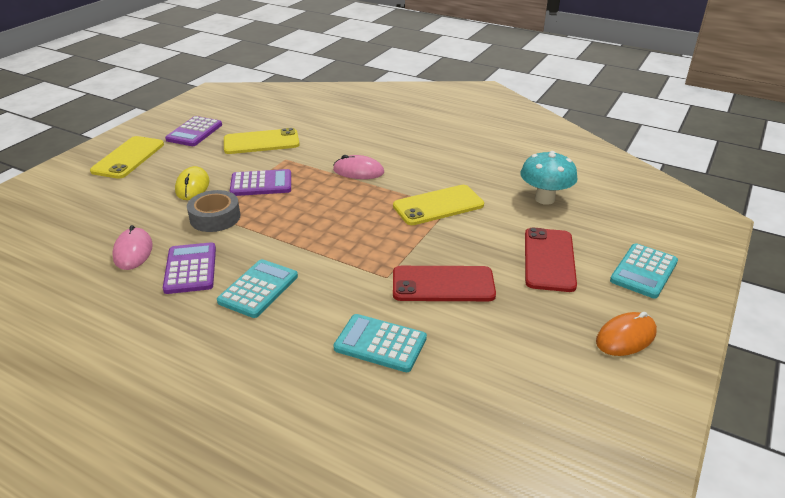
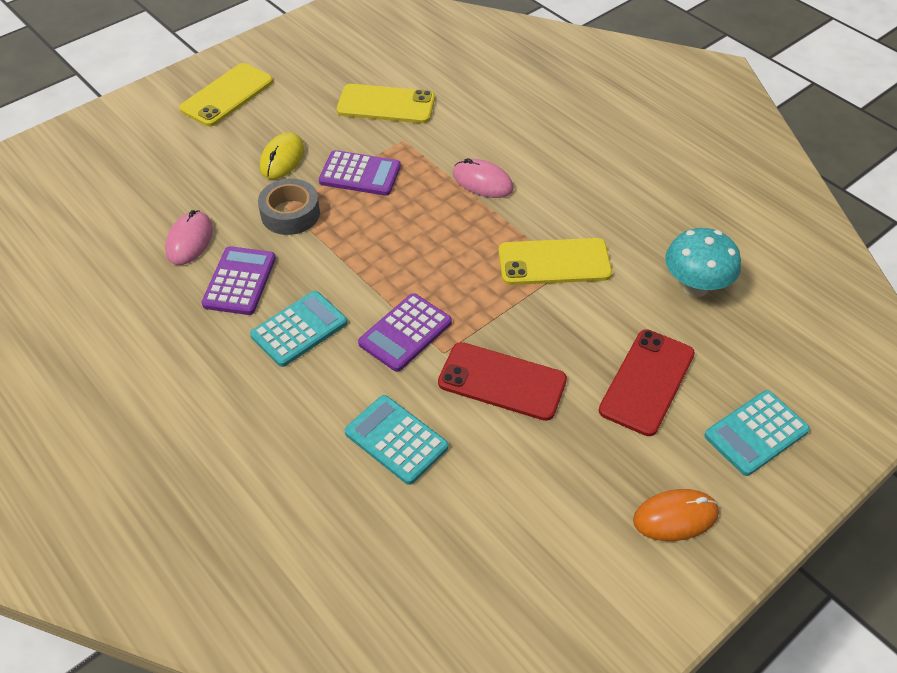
camera: 20 degrees right, 15 degrees up
purple calculator [165,116,222,146] -> purple calculator moved to [358,293,452,372]

